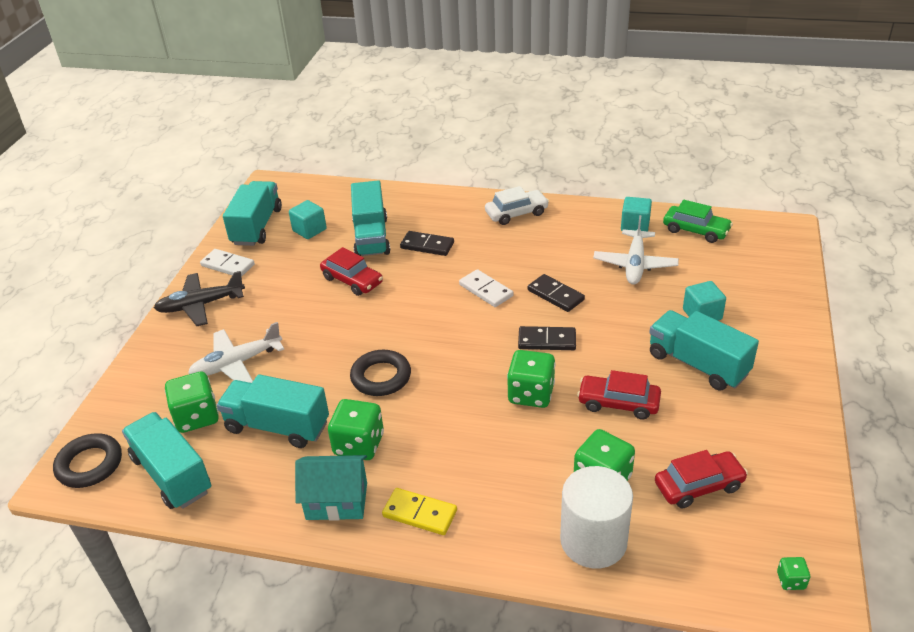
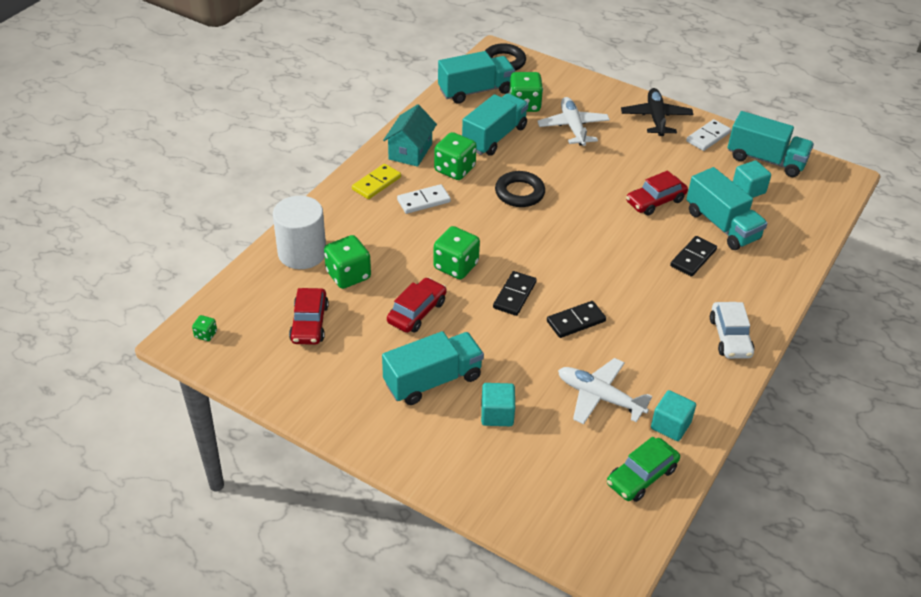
camera: 105 degrees right, 5 degrees up
turquoise truck [351,181,390,256] -> turquoise truck turned 135 degrees counterclockwise [686,167,768,250]
white domino [459,269,513,307] -> white domino moved to [397,184,451,214]

